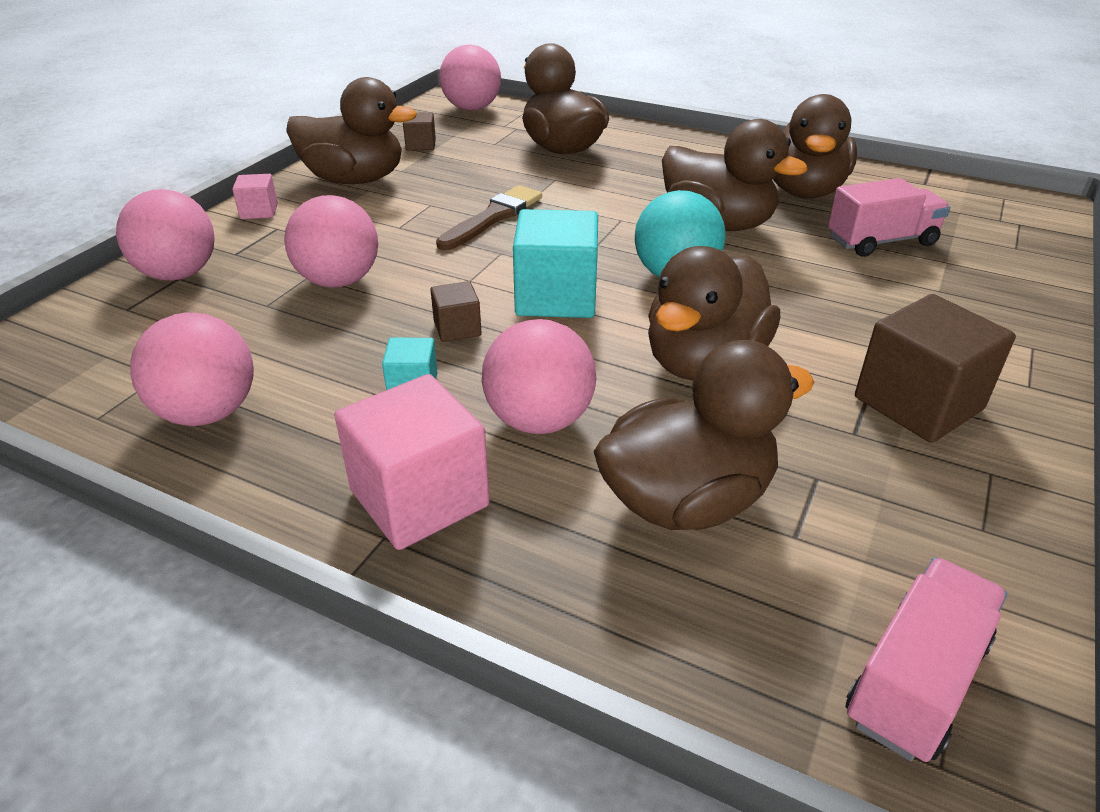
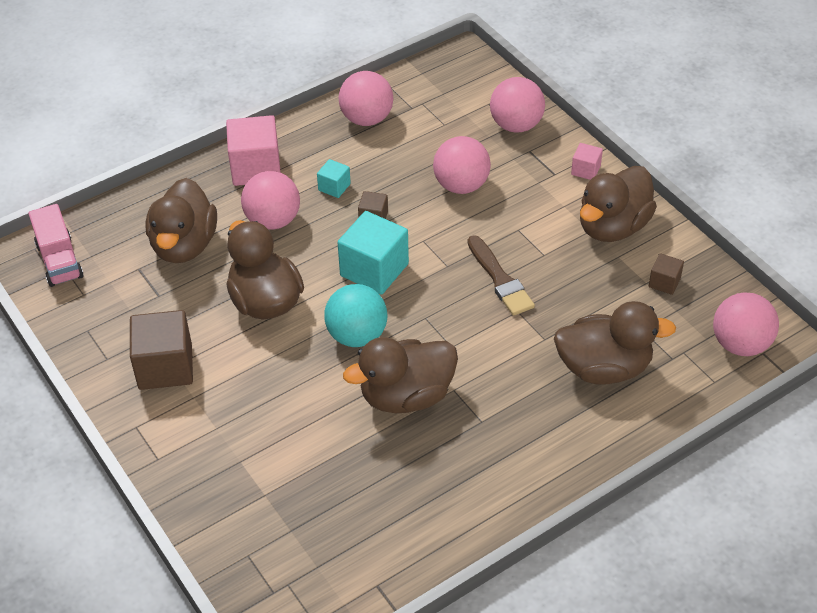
camera: 120 degrees right, 10 degrees up
brown duck [773,94,857,199] -> none
pink truck [828,178,950,257] -> none

